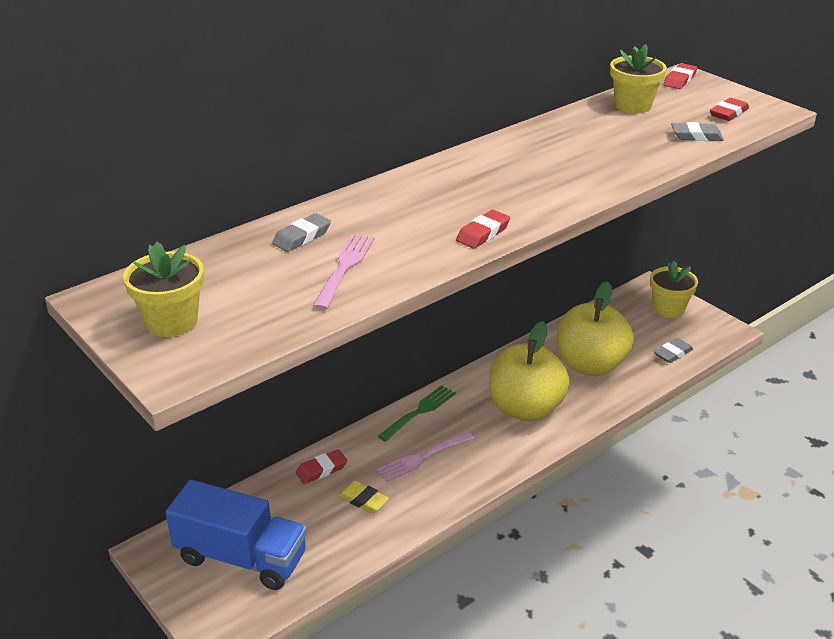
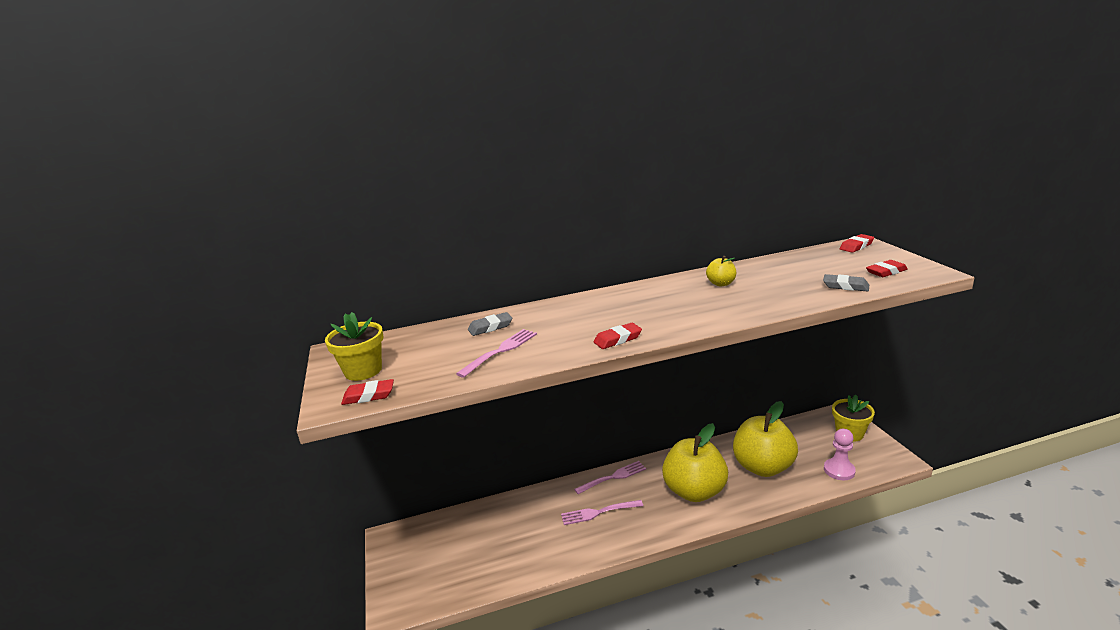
camera: 25 degrees right, 10 degrees down
blue truck [165,480,307,590] -> none
red eraser [296,449,347,484] -> red eraser moved to [341,379,394,405]
yellow eraser [338,481,389,513] -> none
green fork [378,385,456,442] -> pink fork [574,461,646,494]
yellow flower pot [610,44,667,113] -> none
grey eraser [654,338,693,363] -> pink pawn [824,429,856,480]
none -> yellow apple [706,256,736,286]

